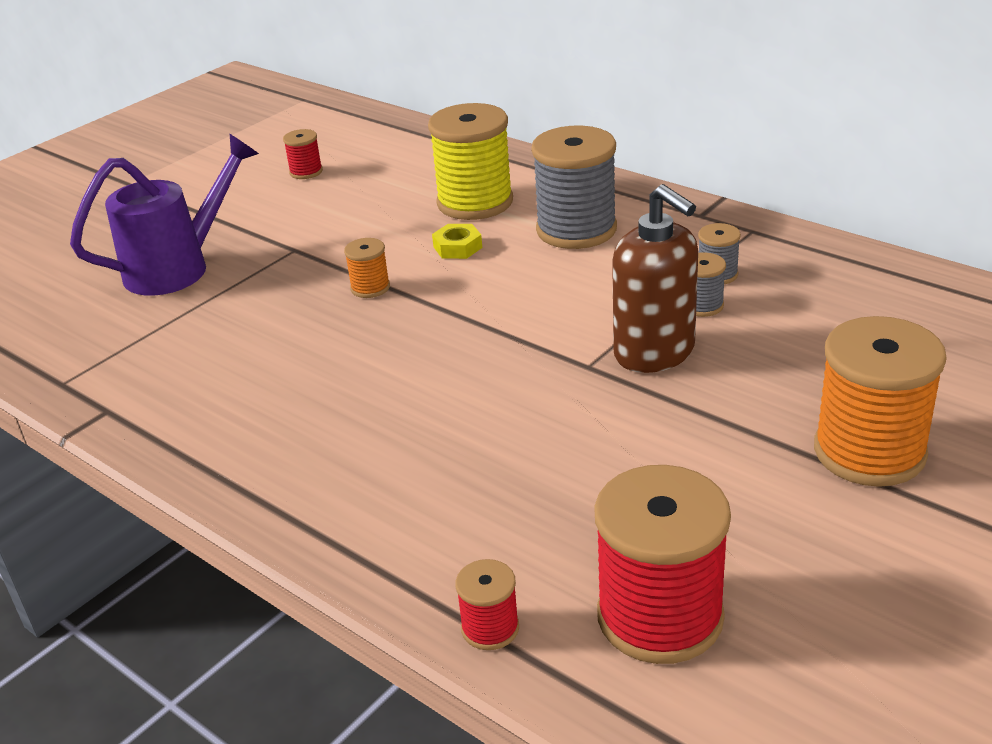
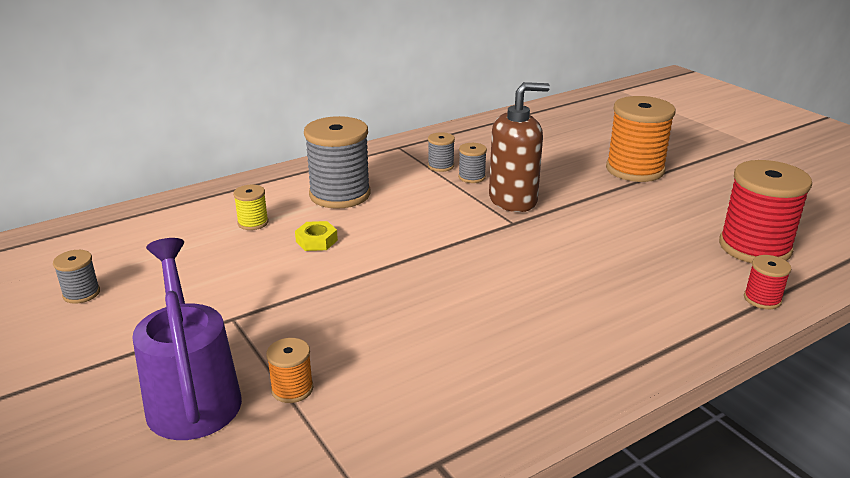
camera: 75 degrees left, 5 degrees down
red spool [283,129,323,179] -> grey spool [53,250,100,304]
orange spool [344,238,390,298] -> orange spool moved to [266,338,314,403]
yellow spool [428,103,513,220] -> yellow spool [233,185,268,230], size x0.47

